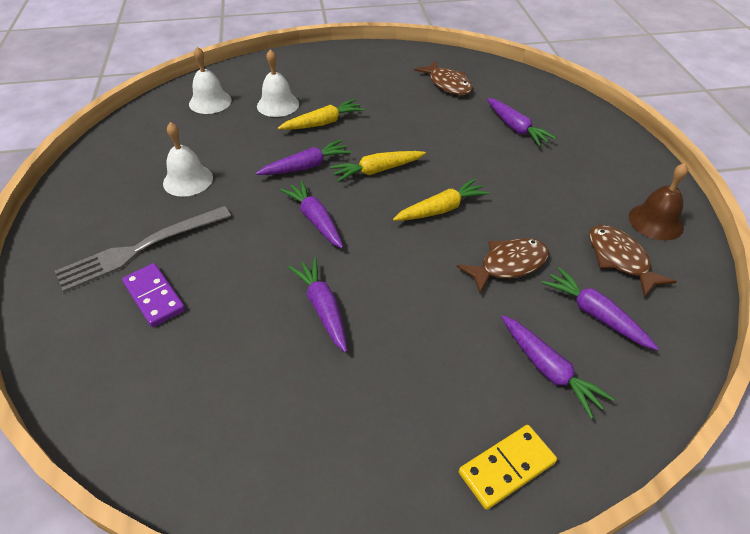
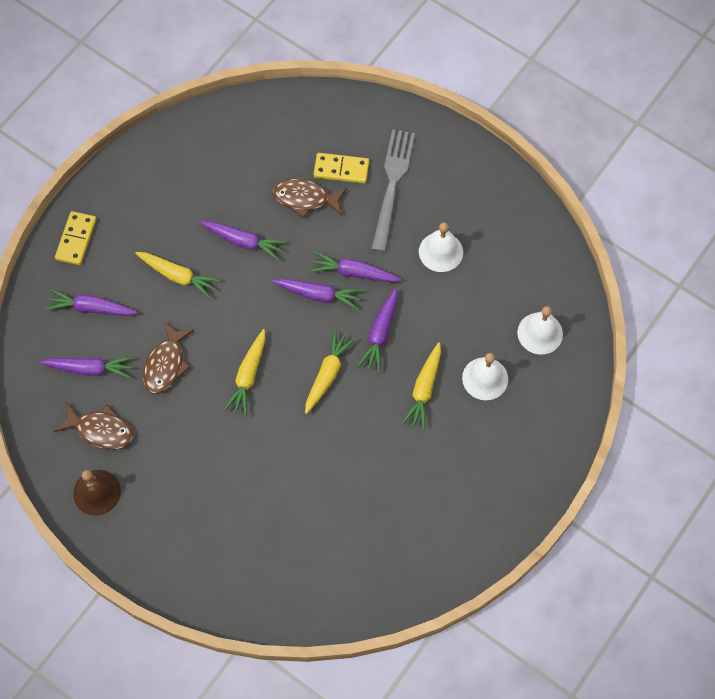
camera: 135 degrees right, 20 degrees up
purple domino [122,263,185,327] -> yellow domino [314,153,369,183]
brown fish [414,61,473,95] -> brown fish moved to [272,178,347,219]
purple carrot [487,98,556,147] -> purple carrot moved to [310,252,401,282]
none -> yellow carrot [135,252,220,299]

